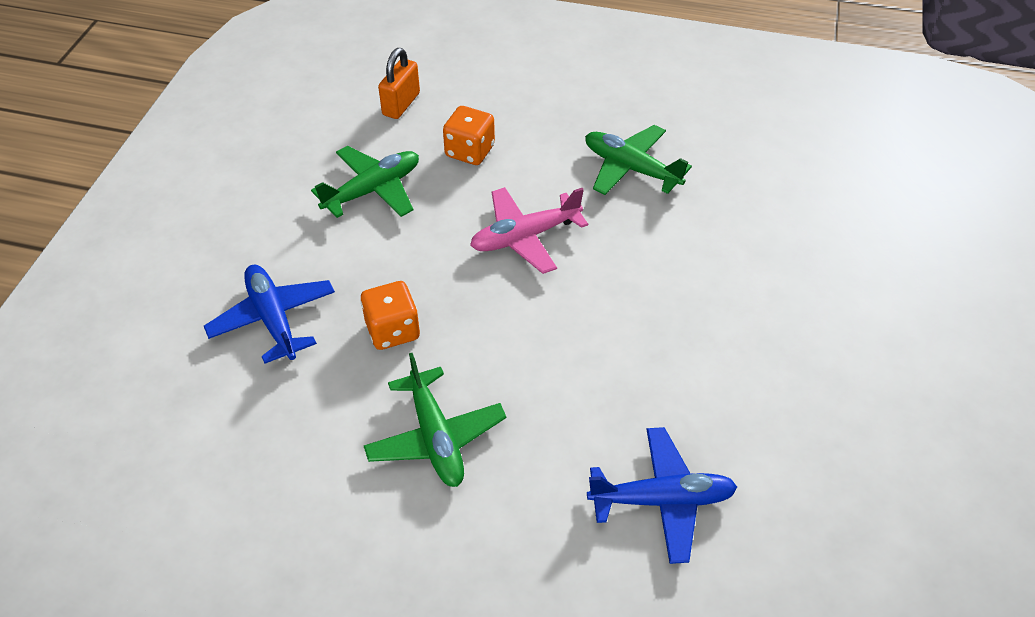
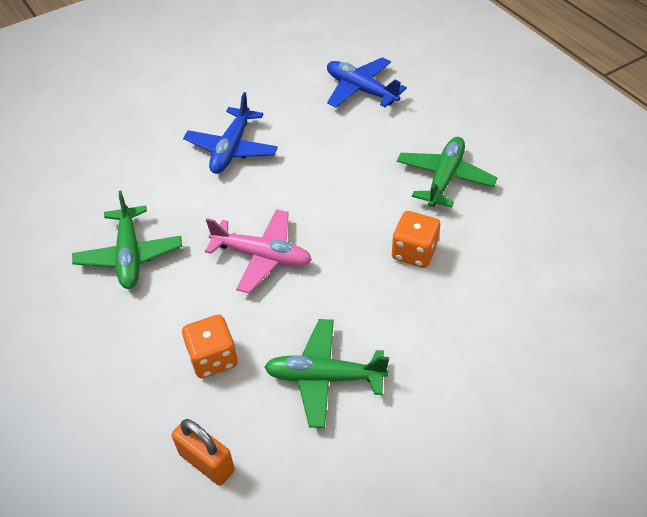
camera: 135 degrees left, 0 degrees up
blue plane [204,265,335,364] -> blue plane moved to [183,92,278,174]
orange padlock [378,48,420,119] -> orange padlock turned 60 degrees clockwise [172,419,235,486]

